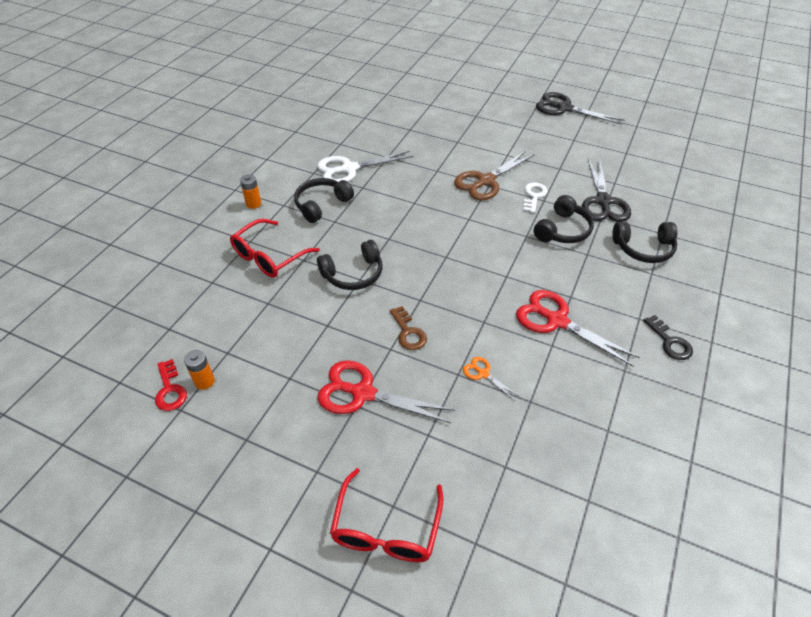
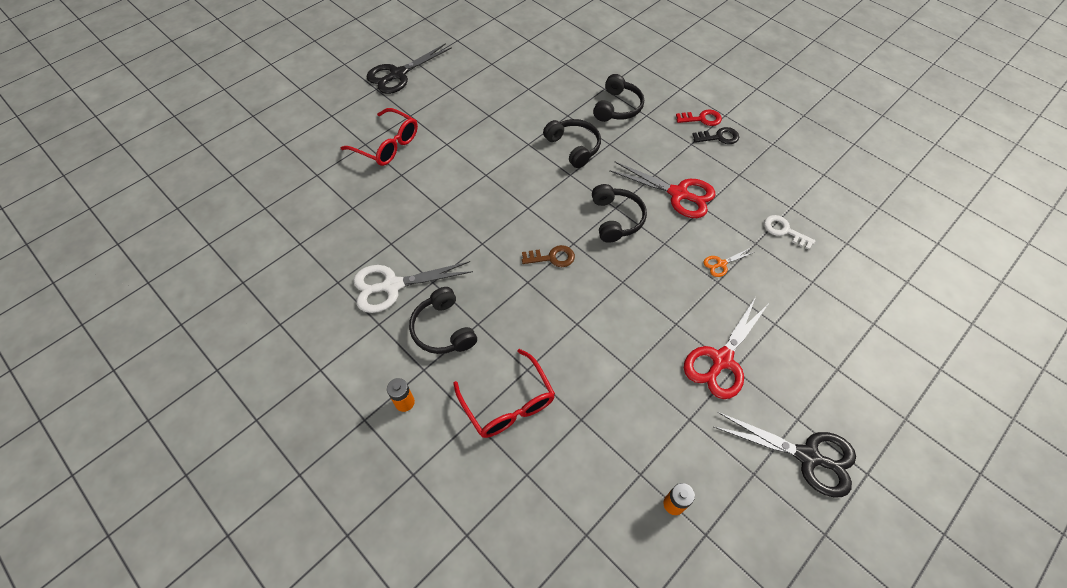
camera: 70 degrees left, 10 degrees up
red key [155,359,187,411] -> red key moved to [676,109,722,126]
white scissors [317,151,413,182] -> white scissors turned 75 degrees clockwise [353,261,473,313]
black headphones [317,240,383,290] -> black headphones moved to [592,184,647,243]
red glasses [330,468,443,562] -> red glasses moved to [341,108,418,166]
brown key [390,306,427,350] -> brown key moved to [522,245,575,267]
brown scissors [454,151,535,200] -> none
red scissors [516,290,640,367] -> red scissors turned 120 degrees counterclockwise [609,162,715,218]
white key [523,182,548,213] -> white key moved to [764,215,815,250]
black scissors [582,158,631,222] -> black scissors moved to [714,412,856,497]

